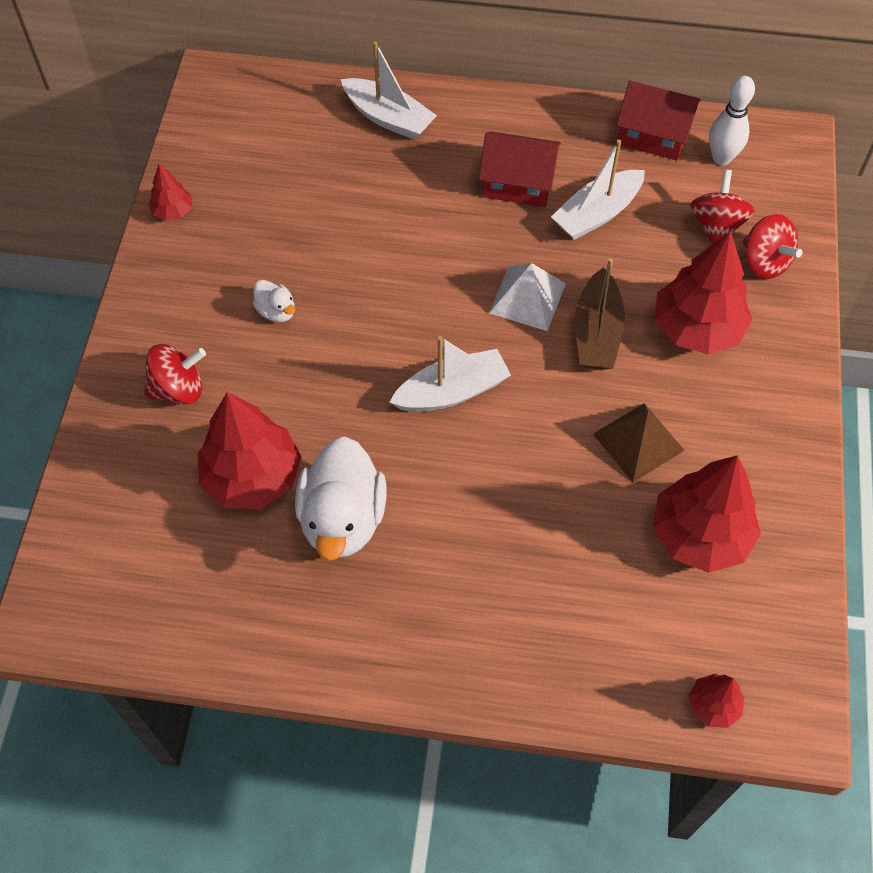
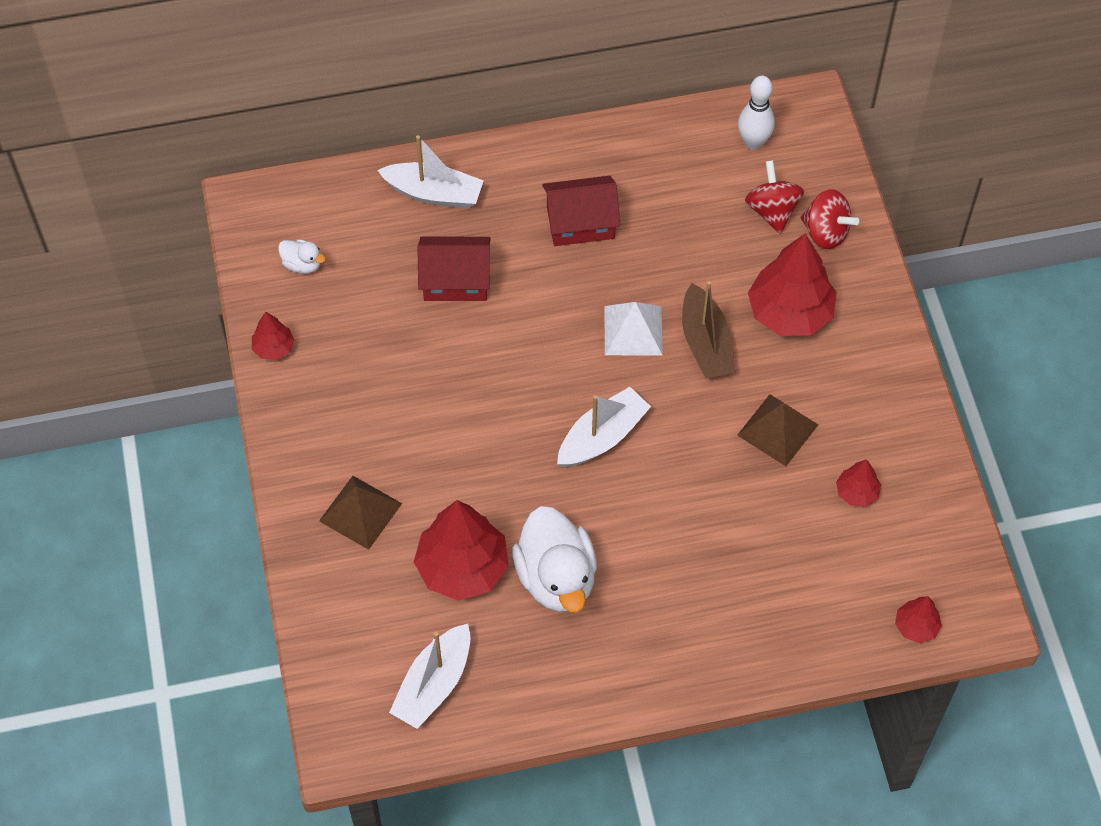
camera: 20 degrees left, 0 degrees up
red spinning top [144,344,206,404] -> brown pyramid [319,476,402,550]
white duck [253,280,295,322] -> white duck moved to [278,239,326,274]
white boat [551,139,645,240] -> white boat moved to [389,624,471,729]
red house [616,80,701,161] -> red house moved to [418,237,491,301]
red tree [652,455,761,573] -> red tree [836,459,881,507], size x0.49

